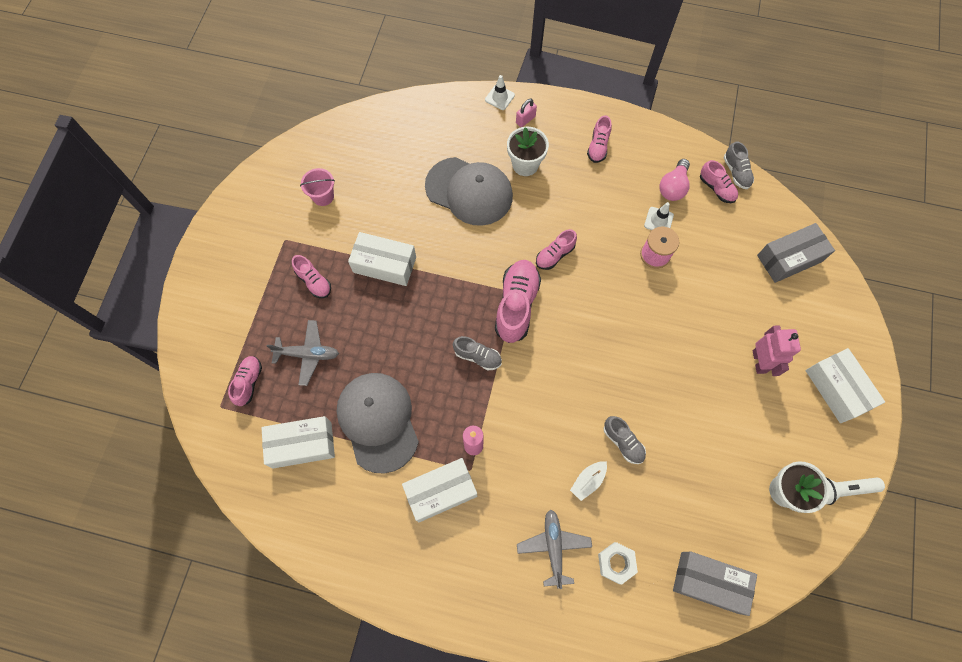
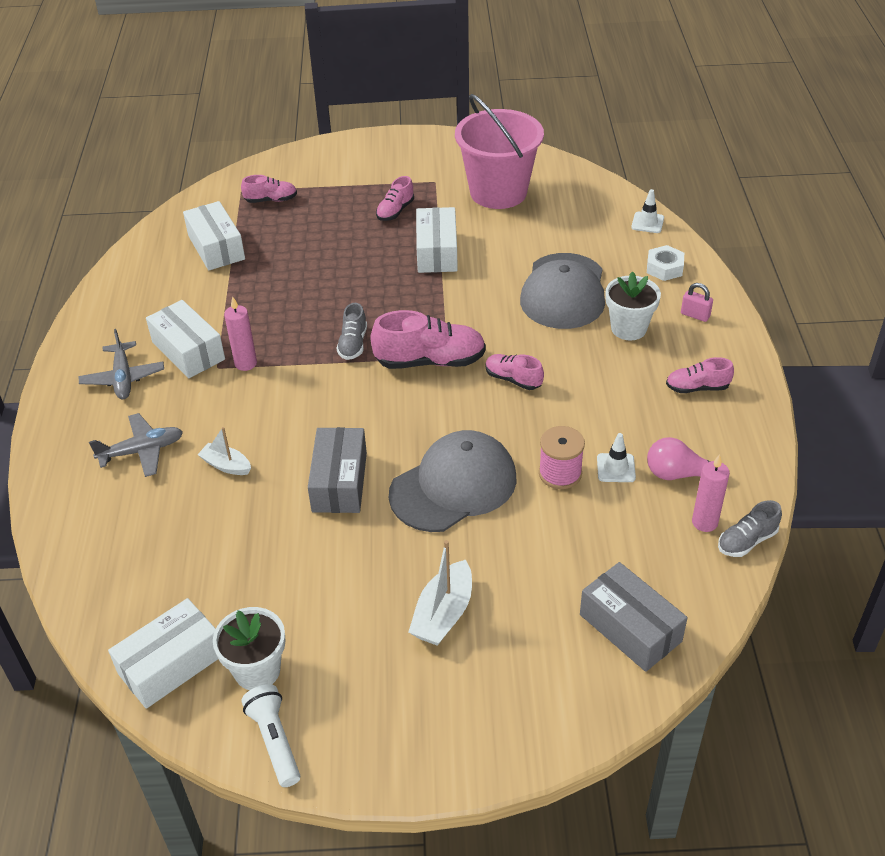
camera: 75 degrees right, 25 degrees down
grey plane [267,320,339,386] -> grey plane moved to [79,329,164,399]
pink bucket [300,168,335,206] -> pink bucket [455,94,544,209], size x2.32
grey cap [336,373,419,474] -> grey cap moved to [389,430,517,532]
white traffic cone [485,75,515,110] -> white traffic cone moved to [631,189,664,233]
white nut [598,542,638,585] -> white nut moved to [647,245,684,281]
grey shoe [604,416,646,464] -> none
grey box [673,552,757,616] -> grey box moved to [308,427,367,513]
pink shoe [700,160,738,203] -> pink candle [692,454,730,532]
pink robot [753,325,801,376] -> white boat [408,540,472,646]
white box [806,348,885,423] -> white box moved to [108,598,218,709]

